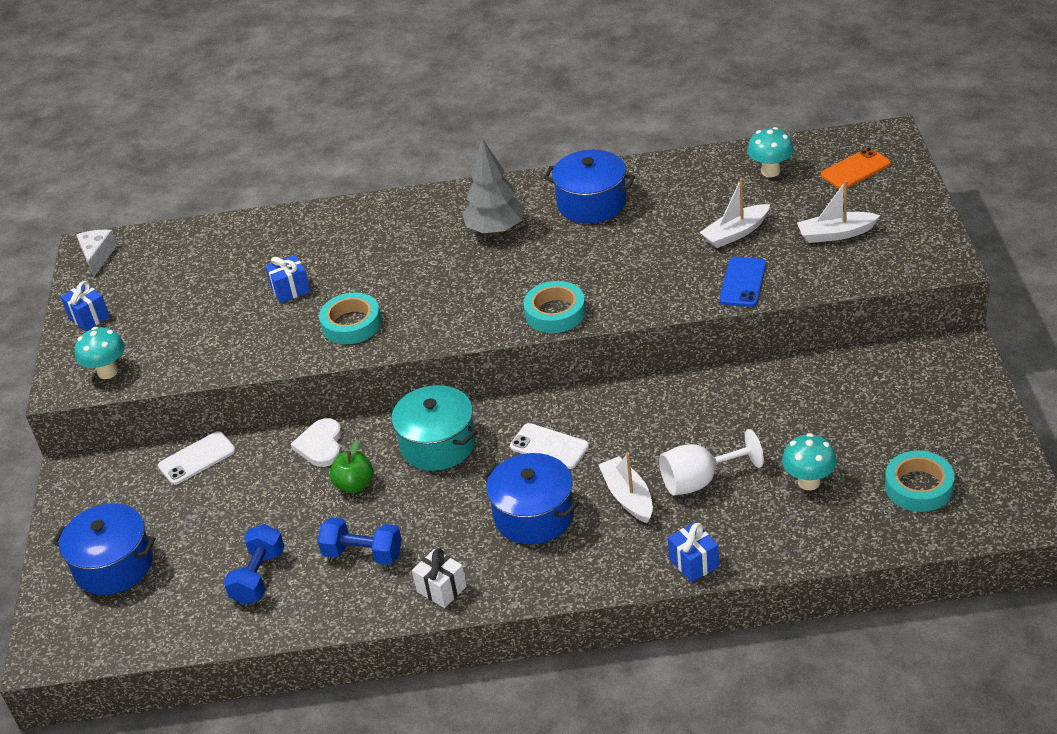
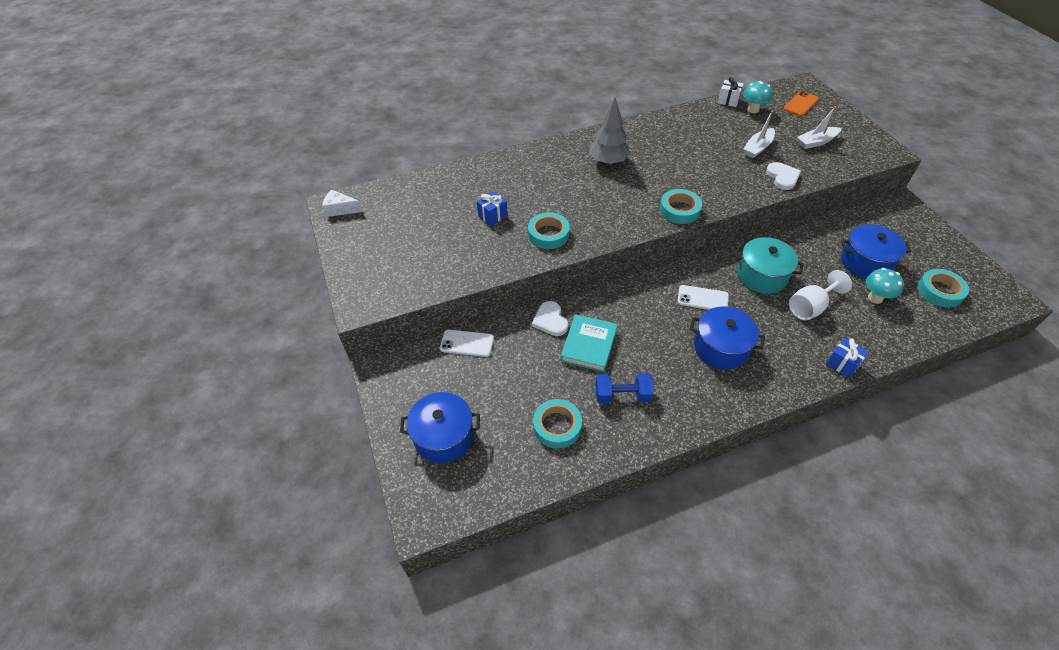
camera: 20 degrees left, 10 degrees up
blue gift [61,281,110,332] -> none
turquoise mushroom [75,327,125,379] -> none
white cheese [76,230,117,277] -> white cheese turned 60 degrees counterclockwise [322,190,363,217]
white phone [158,431,236,485] -> white phone turned 60 degrees clockwise [440,330,494,357]
blue dumbbell [224,524,285,605] -> turquoise tape [533,399,582,449]
green apple [330,440,374,493] -> turquoise book [560,314,618,372]
turquoise pot [390,385,477,471] -> turquoise pot moved to [735,237,804,294]
white gift [412,548,467,608] -> white gift moved to [718,77,744,107]
blue pot [544,150,635,223] -> blue pot moved to [841,224,911,279]
white boat [598,453,653,523] -> none
blue phone [719,257,766,307] -> white heart [766,162,801,190]

